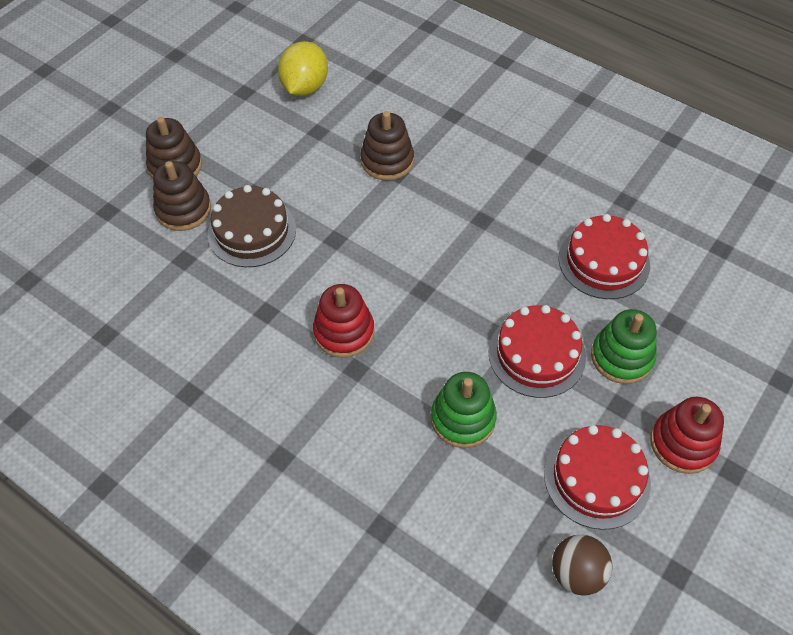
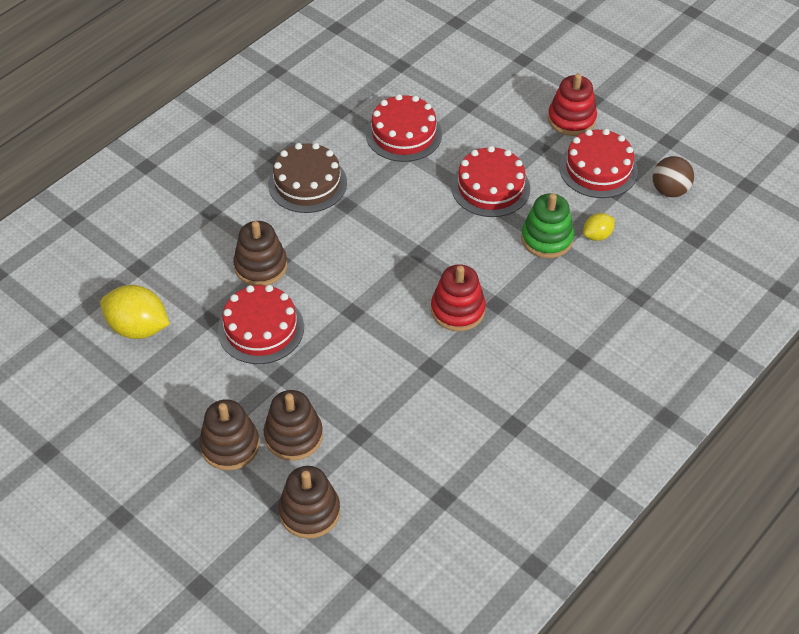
camera: 85 degrees left, 5 degrees down
brown cake [207,185,296,267] -> brown cake moved to [268,143,347,213]
green stacking toy [591,309,657,384] -> none
none -> red cake [218,285,304,364]
none -> brown stacking toy [279,466,340,539]
none -> yellow lemon [583,213,615,241]

